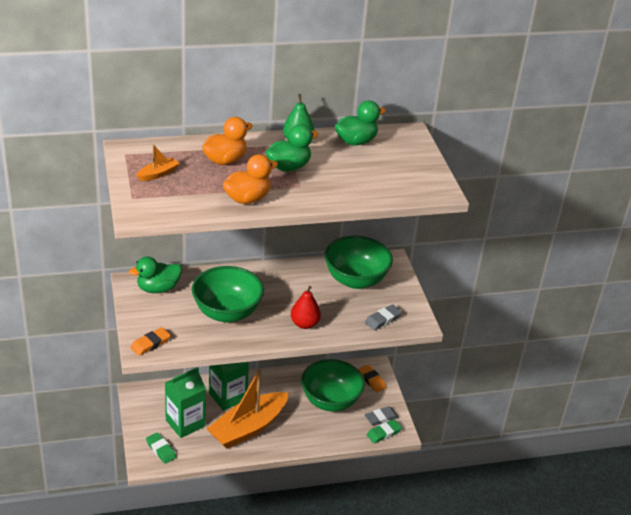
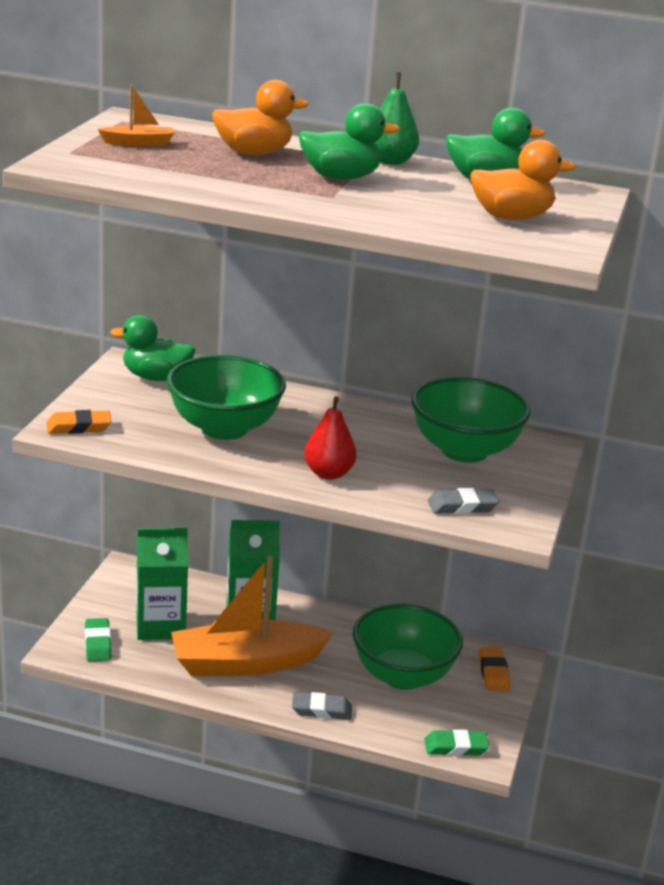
camera: 30 degrees right, 10 degrees down
orange duck [223,154,278,204] -> orange duck moved to [470,140,575,220]
grey eraser [364,406,399,426] -> grey eraser moved to [292,692,352,720]

